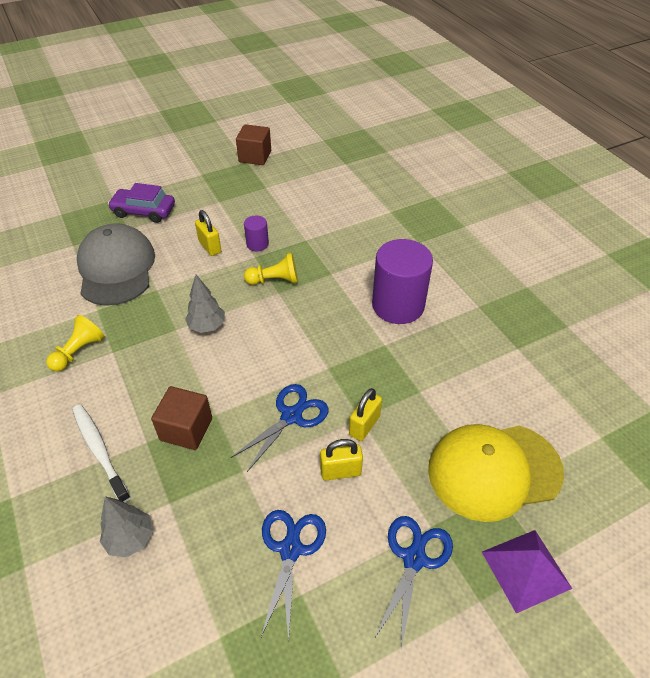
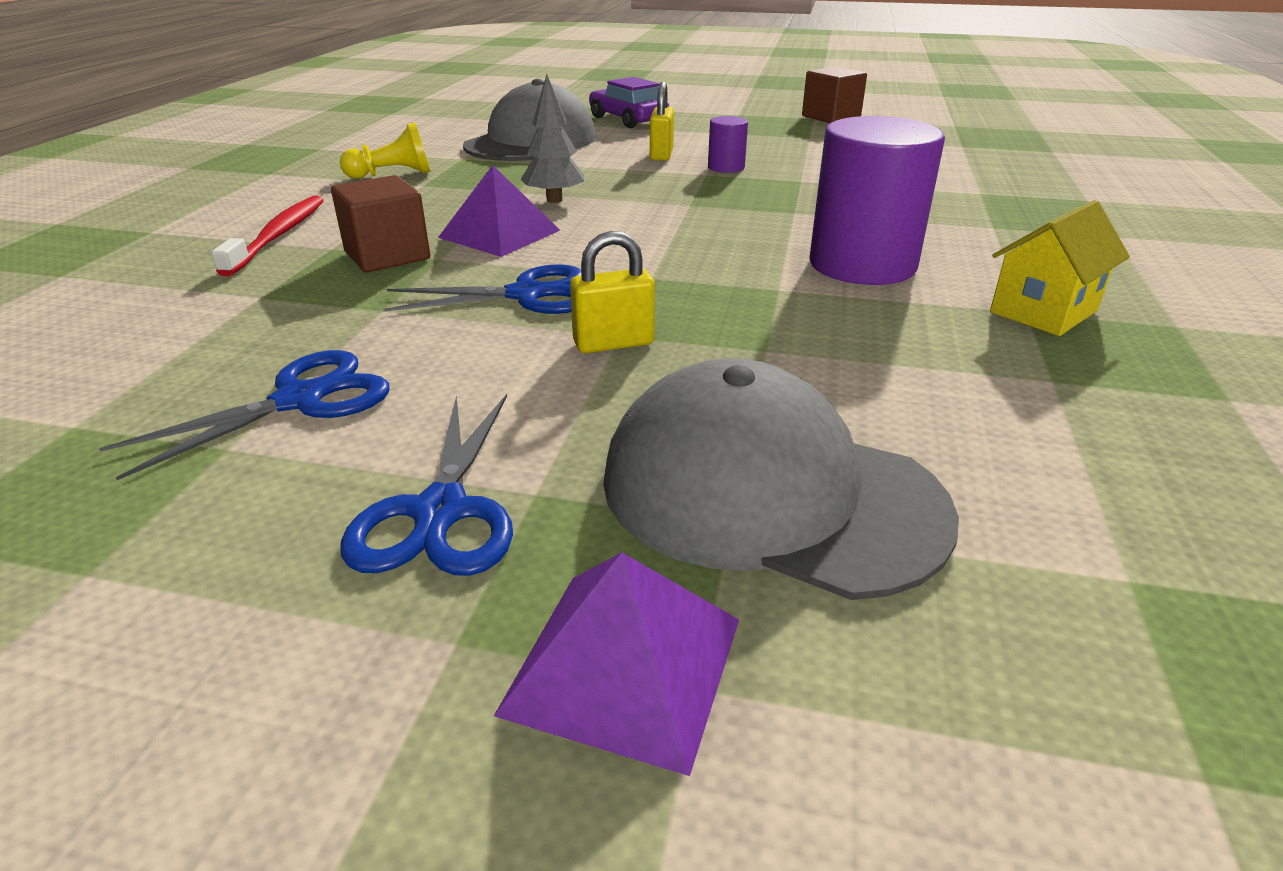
camera: 40 degrees right, 15 degrees down
white toothbrush [72,404,131,502] -> red toothbrush [211,196,324,276]
grey tree [100,496,153,558] -> none
yellow pawn [244,253,298,285] -> none
yellow padlock [320,439,363,480] -> none
blue scissors [374,516,453,648] -> blue scissors turned 120 degrees clockwise [340,394,513,576]
yellow cap [428,424,564,522] -> grey cap [603,358,959,600]
none -> purple pyramid [438,165,560,257]
none -> yellow house [990,200,1130,336]

